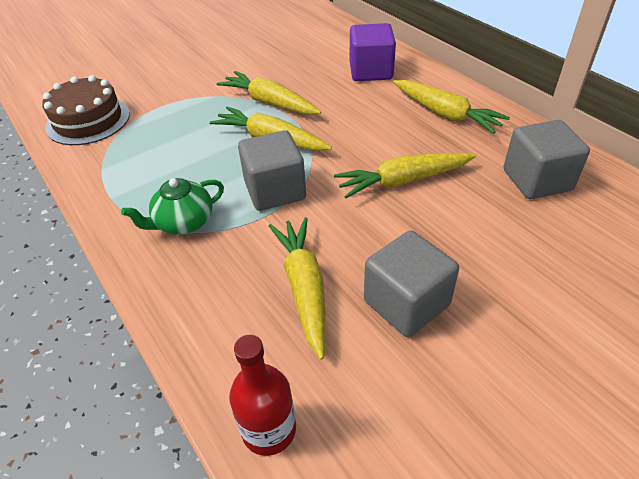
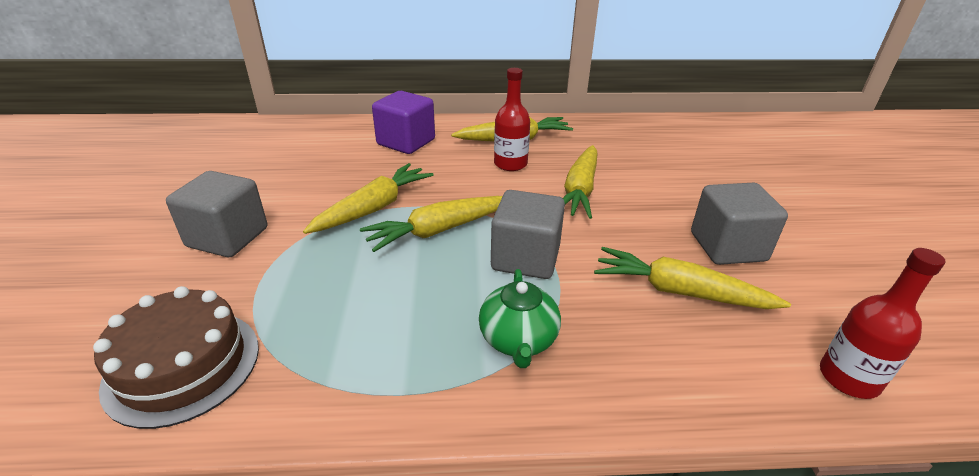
camera: 60 degrees left, 10 degrees down
yellow carrot [217,71,321,115] -> yellow carrot turned 150 degrees clockwise [303,163,434,234]
grey cube [503,120,590,199] -> grey cube moved to [166,171,267,257]
none -> red bottle [494,68,530,171]

